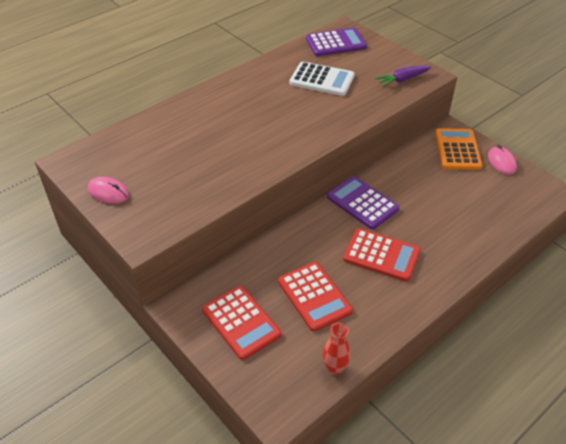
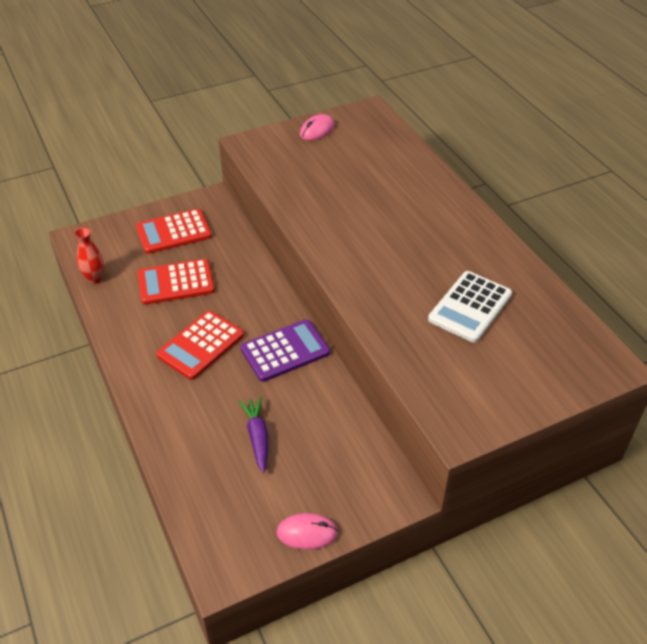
camera: 105 degrees right, 0 degrees up
purple calculator [306,28,367,56] -> none
purple carrot [375,65,431,87] -> purple carrot moved to [239,396,268,473]
orange calculator [435,128,483,170] -> none

